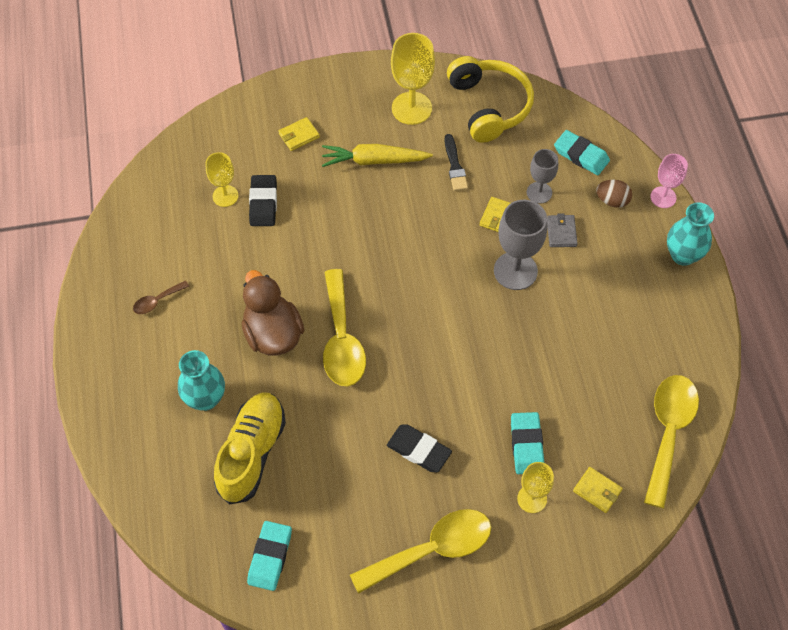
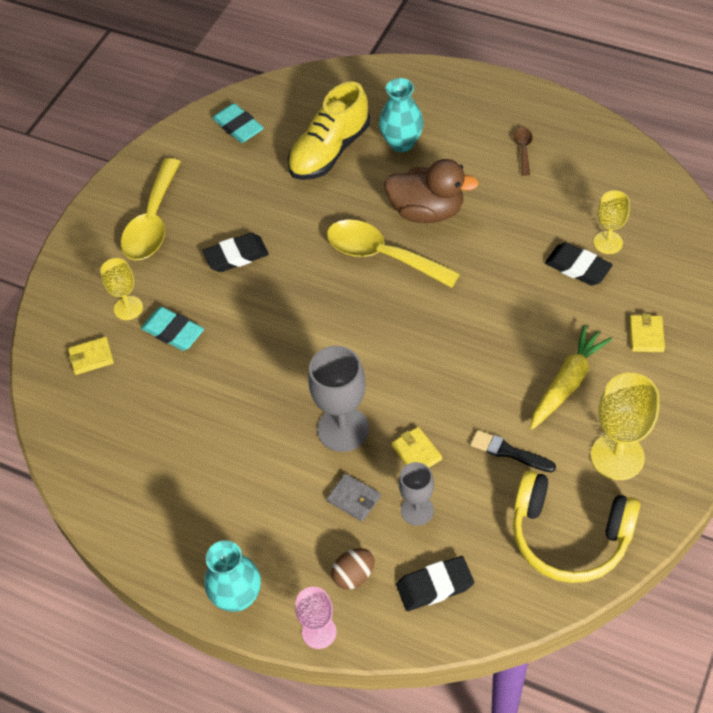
camera: 130 degrees right, 5 degrees down
yellow shoe [214,393,286,505] -> yellow shoe turned 75 degrees clockwise [288,81,370,180]
turquoise eraser [554,130,610,175] -> black eraser [396,556,474,611]
yellow spoon [644,375,699,508] -> none

